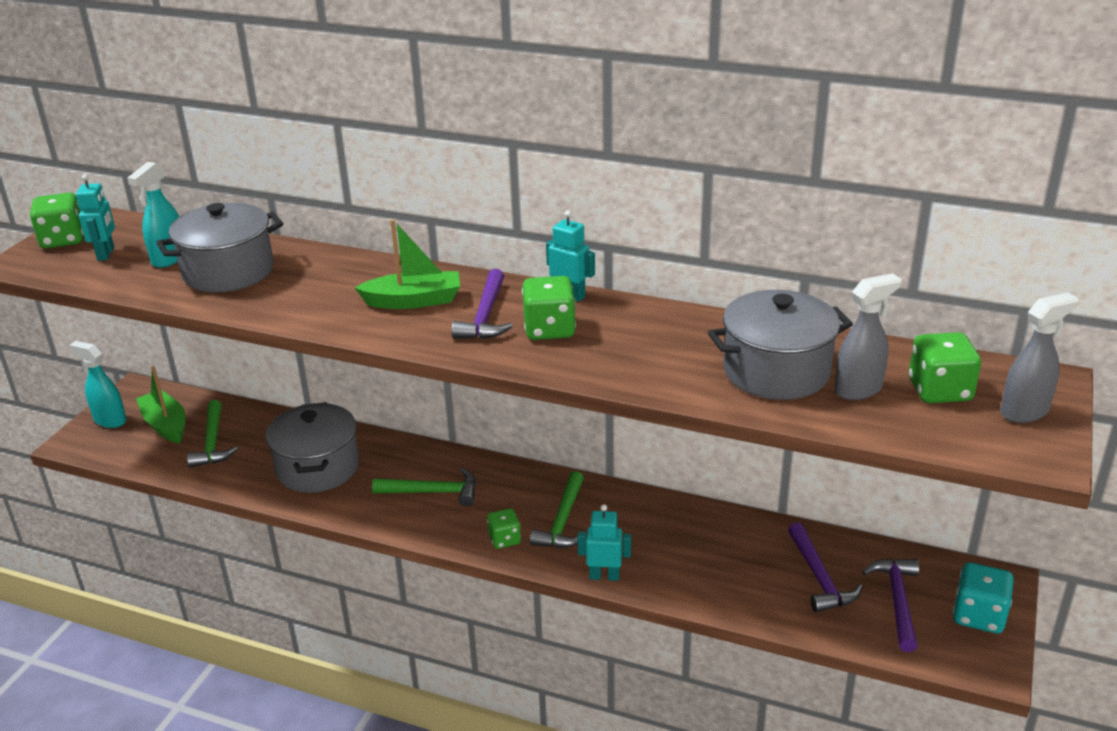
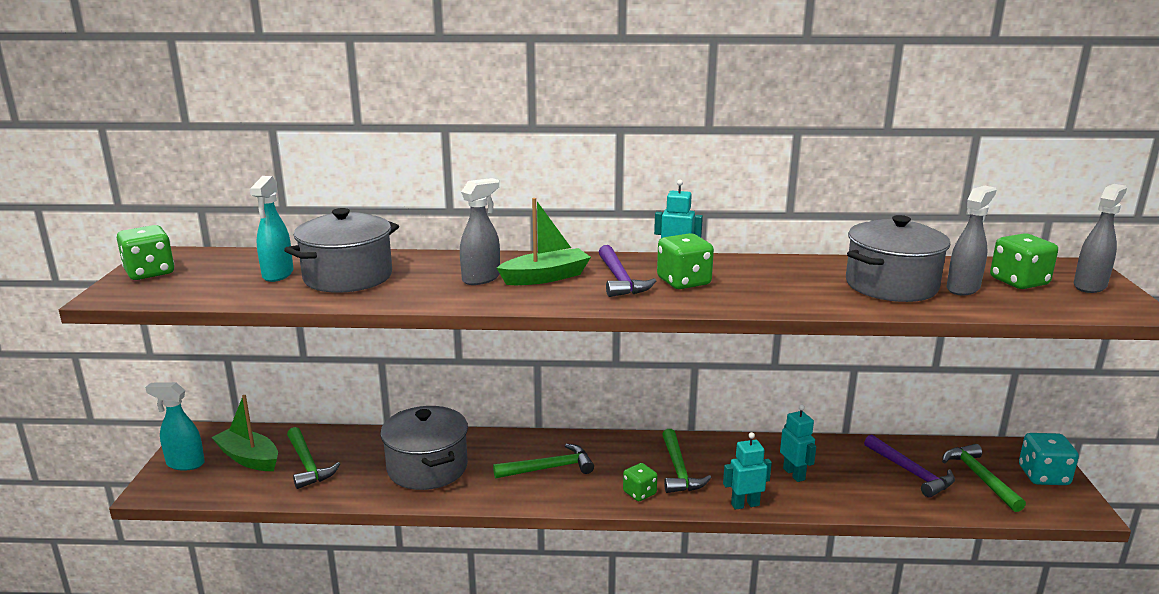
camera: 20 degrees left, 10 degrees down
turquoise robot [76,174,115,261] -> turquoise robot moved to [780,404,816,482]
purple hammer [862,558,919,652] -> green hammer [942,444,1026,512]
none -> grey spray bottle [460,178,500,285]

